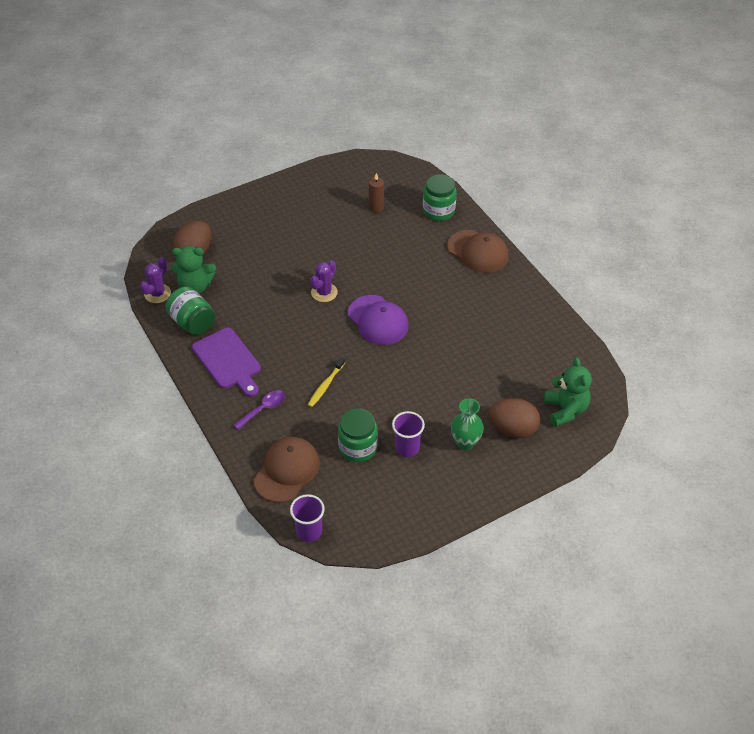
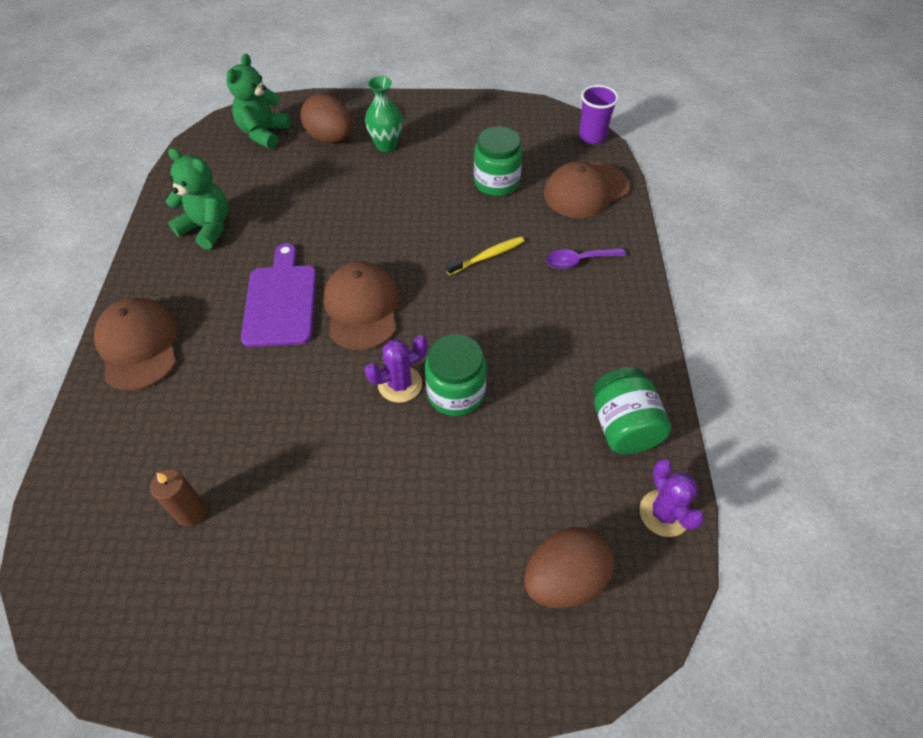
camera: 150 degrees left, 5 degrees up
purple cactus [140,257,171,303] -> purple cactus turned 75 degrees counterclockwise [640,459,704,537]
green teddy bear [171,246,216,294] -> green teddy bear moved to [165,148,228,249]
purple cutting board [192,328,261,397] -> purple cutting board moved to [241,243,316,347]
purple cap [348,295,409,345] -> brown cap [323,262,399,350]
purple cup [392,411,425,457] -> none
green jar [423,174,457,221] -> green jar moved to [425,334,487,416]

